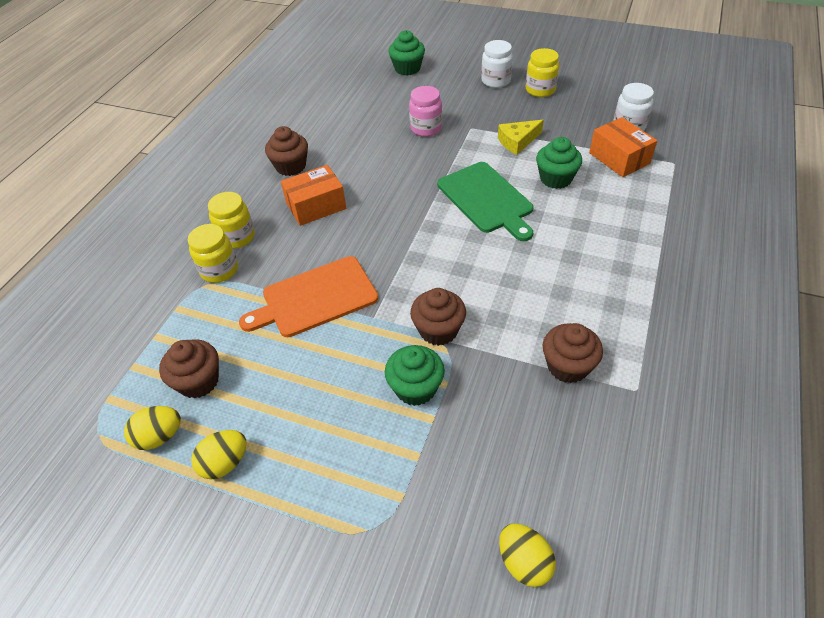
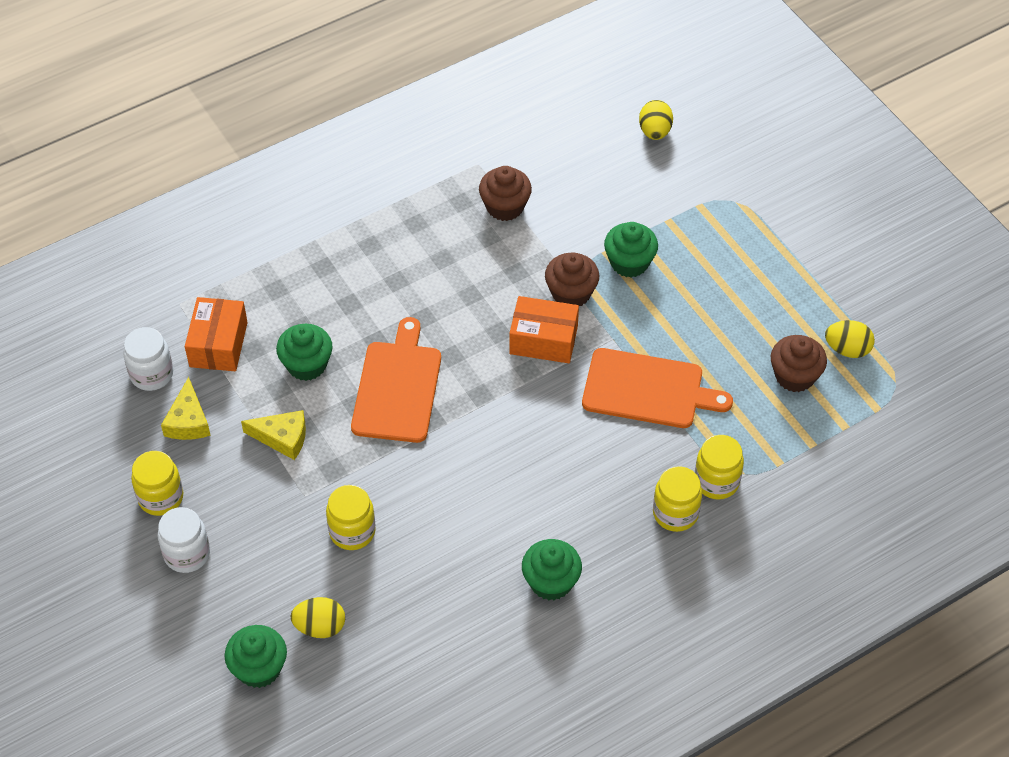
camera: 145 degrees left, 5 degrees up
yellow egg [191,430,247,479] -> yellow egg moved to [290,597,345,638]
brown cupcake [265,126,308,176] -> green cupcake [522,539,582,600]
orange box [281,165,346,226] -> orange box moved to [509,296,579,363]
pink jar [409,86,442,137] -> yellow jar [326,485,376,550]
green cutting board [437,162,534,241] -> orange cutting board [351,317,441,443]
none -> yellow cheese [161,377,211,440]

